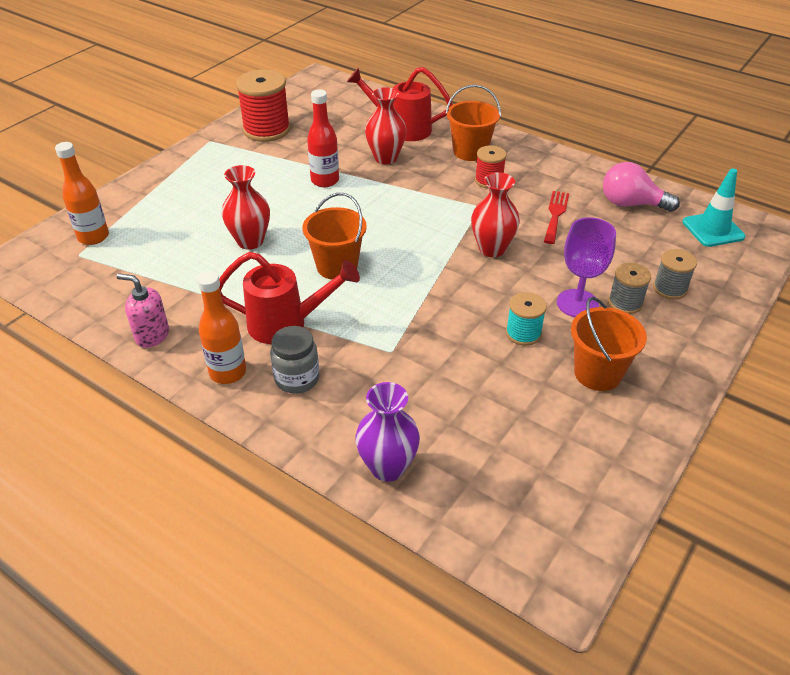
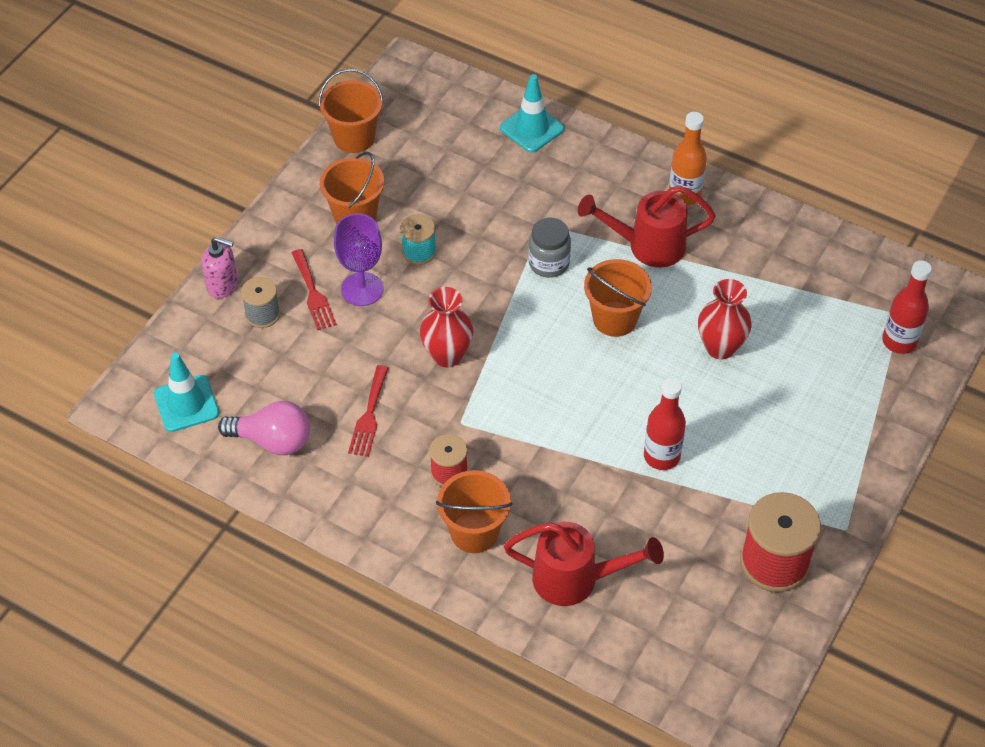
camera: 175 degrees right, 10 degrees up
orange bottle [55,142,109,245] -> red bottle [882,260,932,354]
pink soap dispenser [116,273,169,348] -> pink soap dispenser moved to [201,237,238,298]
grey jar [270,326,320,394] -> grey jar moved to [528,217,571,278]
purple vase [355,382,420,482] -> turquoise traffic cone [500,74,564,153]
red vase [365,87,407,164] -> none
grey spool [608,263,651,314] -> red fork [292,249,337,330]
none -> orange bucket [319,69,384,153]

